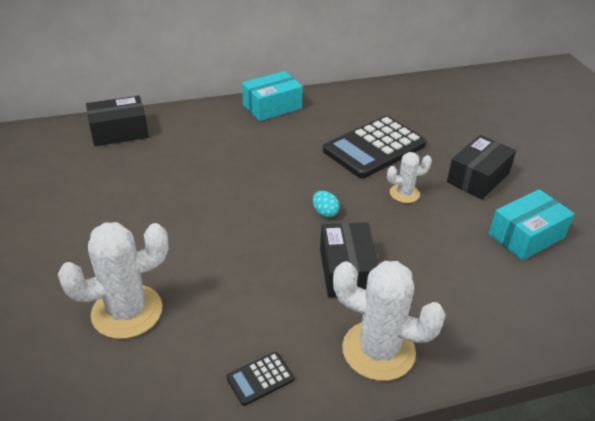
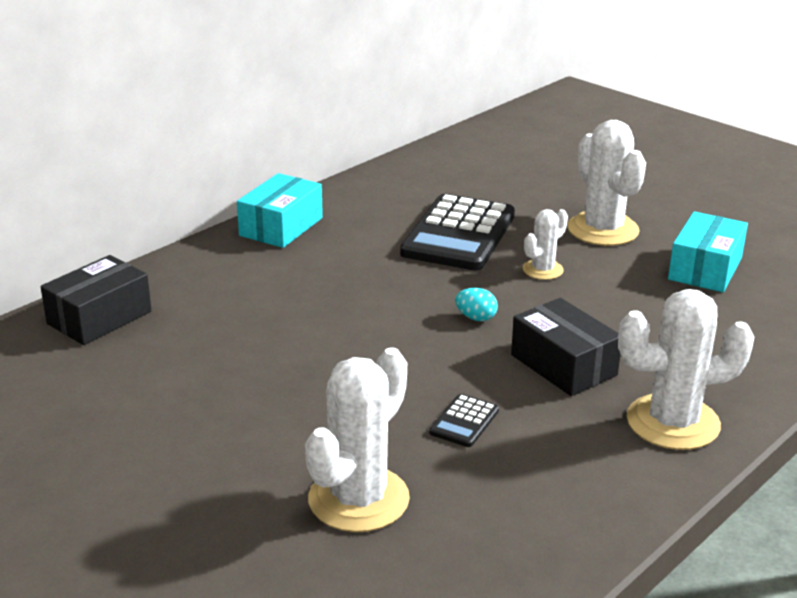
camera: 30 degrees left, 10 degrees down
black calculator [226,352,294,406] -> black calculator moved to [429,394,499,447]
black box [447,135,516,199] -> white cactus [567,120,646,246]

